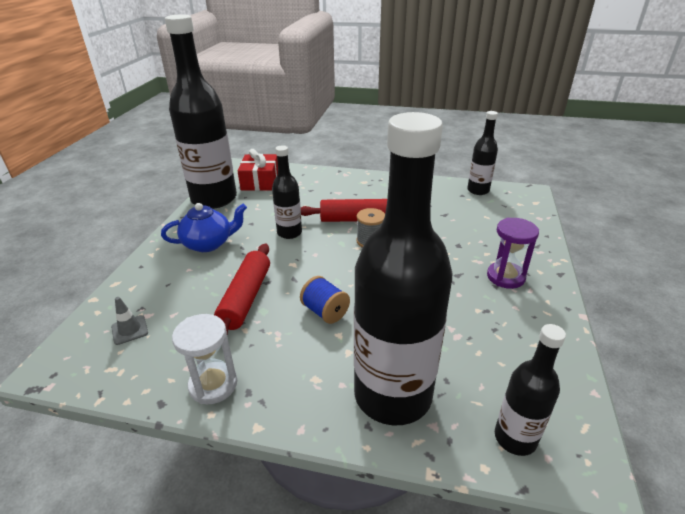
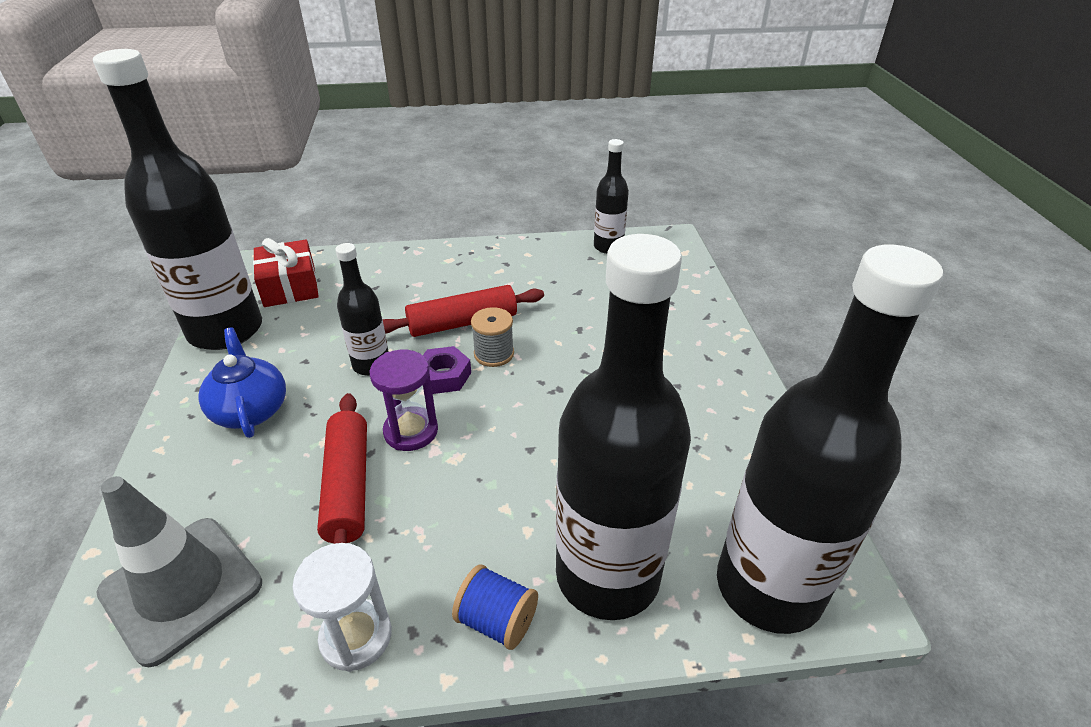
camera: 20 degrees left, 5 degrees up
grey traffic cone [111,297,148,345] -> grey traffic cone [96,476,262,667], size x2.42
blue teapot [161,203,247,252] -> blue teapot turned 75 degrees counterclockwise [198,328,286,438]
blue spool [300,276,350,324] -> blue spool moved to [452,564,538,650]
purple hourglass [487,218,539,289] -> purple hourglass moved to [369,350,438,451]
black bottle [495,324,566,456] -> black bottle [717,245,943,634], size x2.04
none -> purple nut [423,346,471,394]

